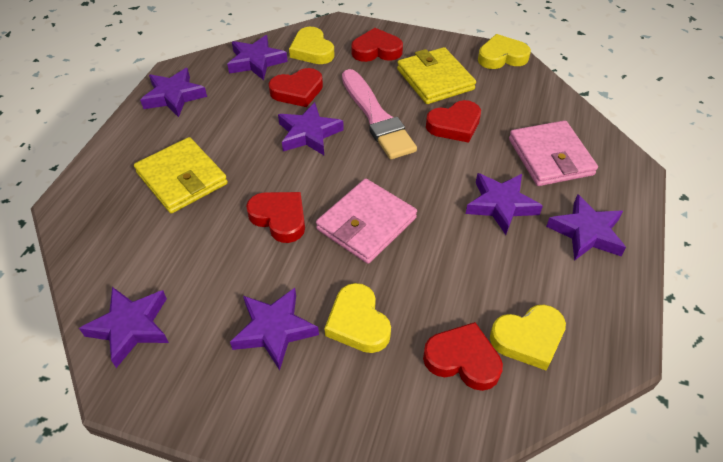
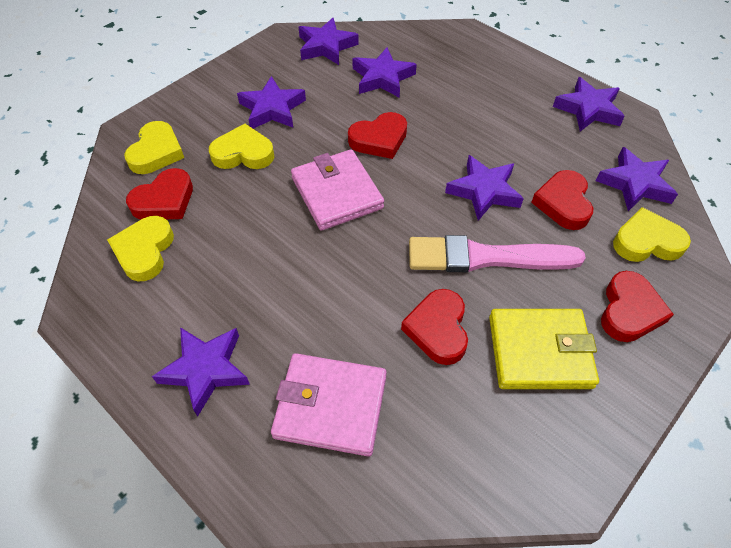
camera: 115 degrees right, 5 degrees up
yellow wallet [134,137,228,213] -> none
purple star [466,173,543,235] -> purple star moved to [352,47,417,98]
yellow heart [478,34,531,69] -> yellow heart moved to [124,121,184,174]

